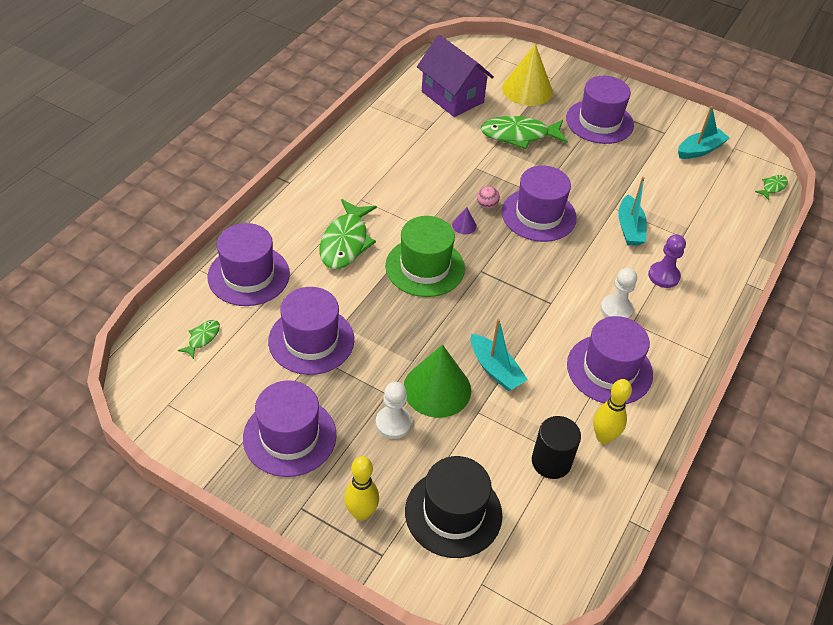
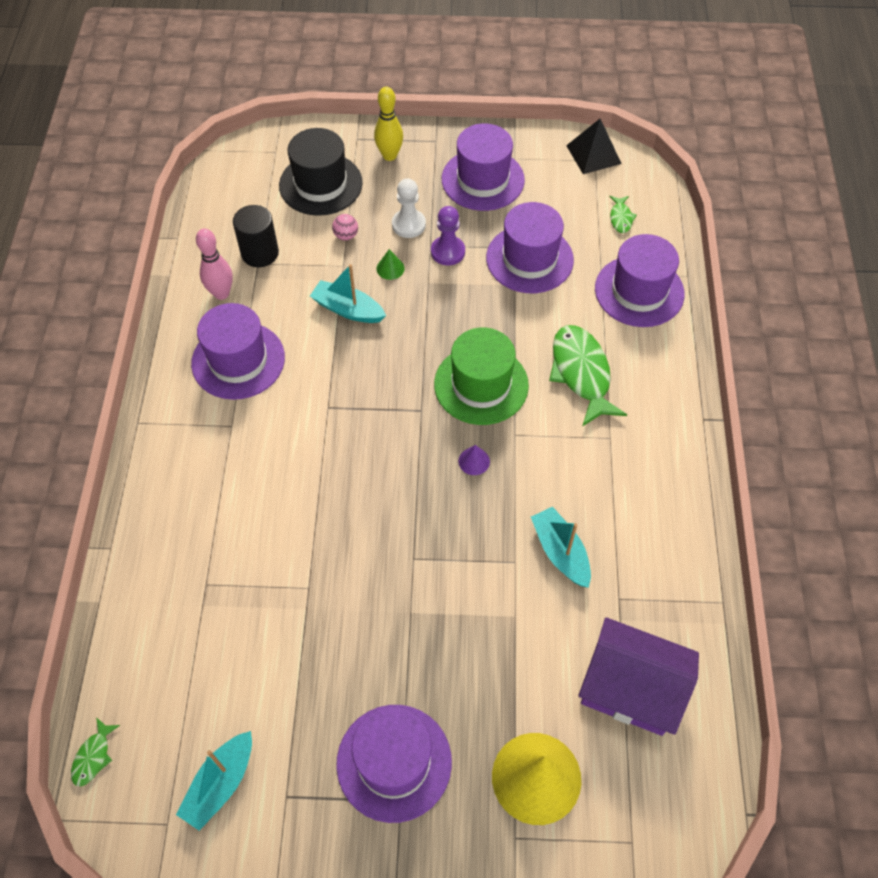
camera: 155 degrees right, 10 degrees up
green cone [404,345,471,418] -> green cone [376,249,405,280], size x0.42
pink ball [477,186,500,209] -> pink ball moved to [332,214,358,241]
green fish [481,116,568,149] -> none
purple hat [502,165,577,242] -> none
yellow bowling pin [593,379,632,444] -> pink bowling pin [196,228,233,300]
white pawn [600,268,637,319] -> none
turquoise boat [618,177,647,246] -> turquoise boat moved to [531,507,591,588]
purple pawn [648,234,686,288] -> purple pawn moved to [431,206,465,265]
none -> black pyramid [566,119,622,174]

